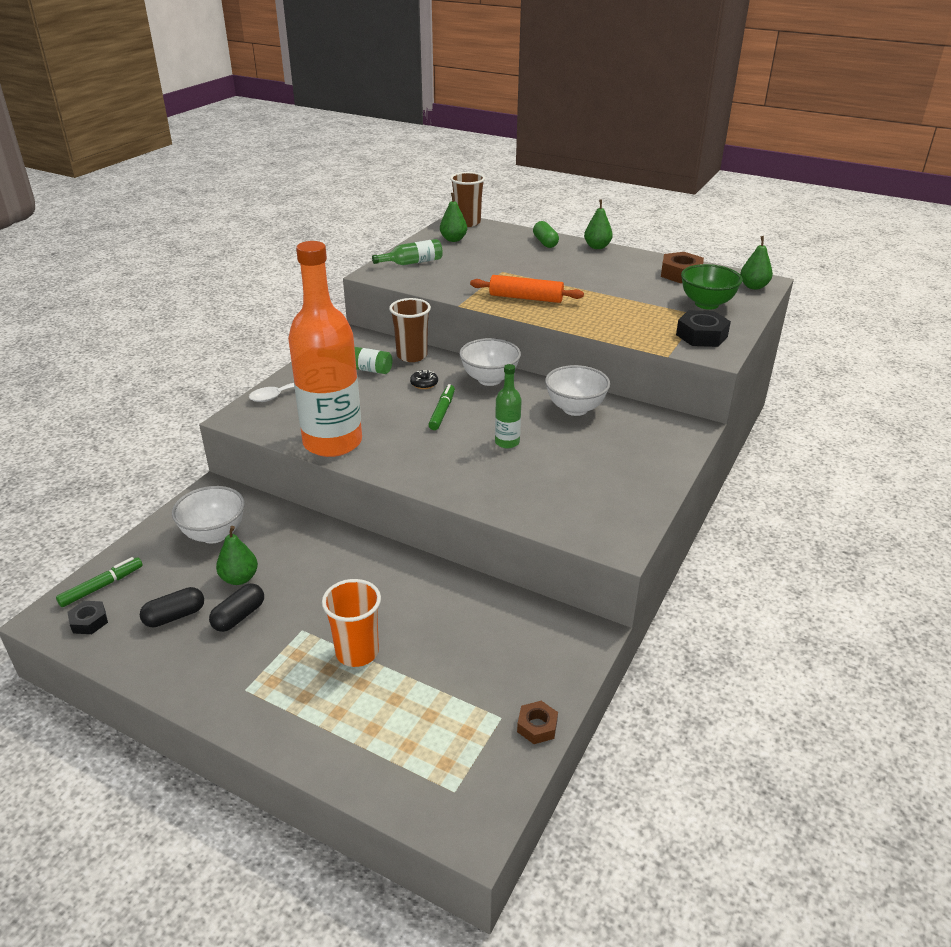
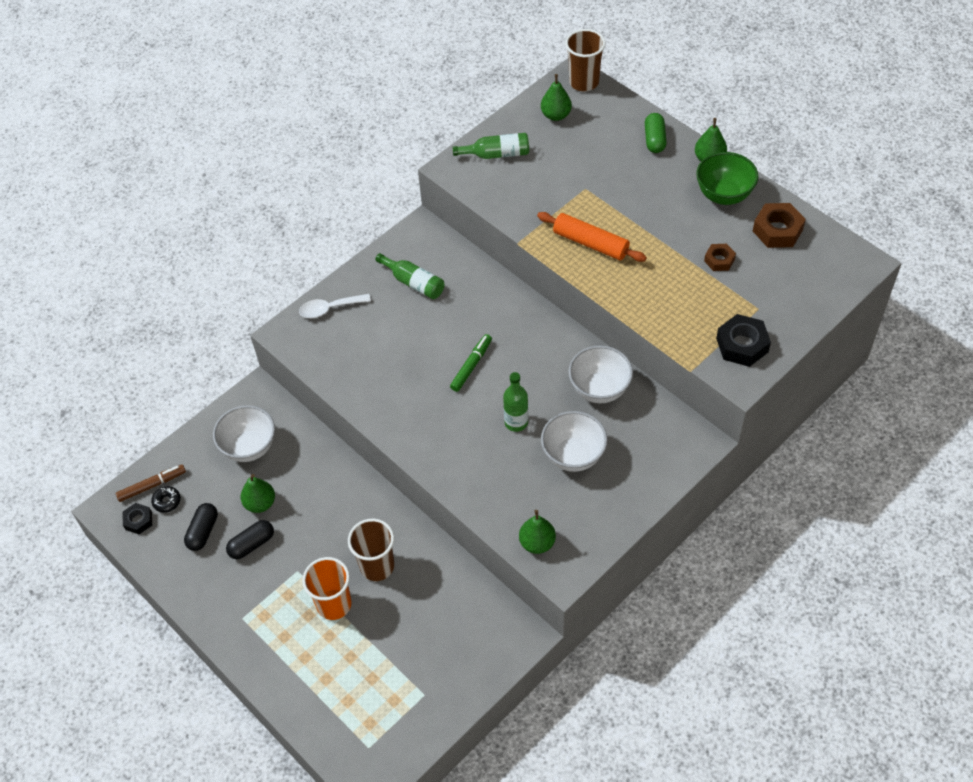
camera: 20 degrees right, 20 degrees up
green marker [56,557,143,607] -> brown marker [116,464,186,502]
black capsule [140,587,204,627] -> black capsule turned 60 degrees counterclockwise [184,503,218,551]
orange bottle [288,241,362,457] -> none
brown cup [389,298,431,362] -> brown cup moved to [348,519,394,581]
black donut [410,370,438,389] -> black donut moved to [151,486,181,513]
white bowl [459,338,521,386] -> white bowl moved to [541,411,608,472]
brown nut [517,701,558,744] -> brown nut moved to [704,244,736,271]
green bowl [681,264,743,310] -> green bowl moved to [696,152,758,205]
green pear [740,236,773,290] -> green pear moved to [519,510,556,554]

